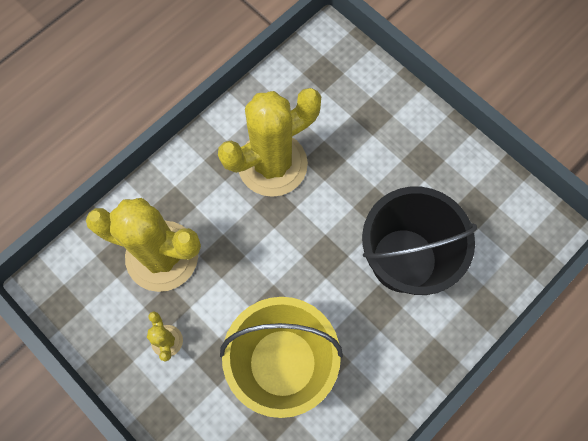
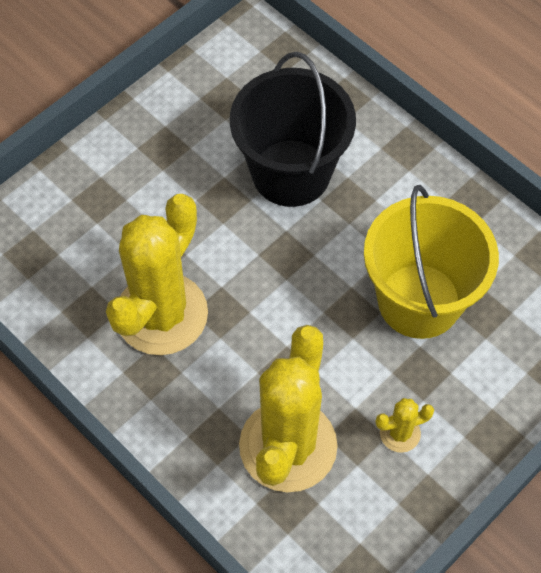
camera: 90 degrees left, 10 degrees down
yellow cactus [218,88,321,197] -> yellow cactus turned 60 degrees clockwise [106,194,208,355]

